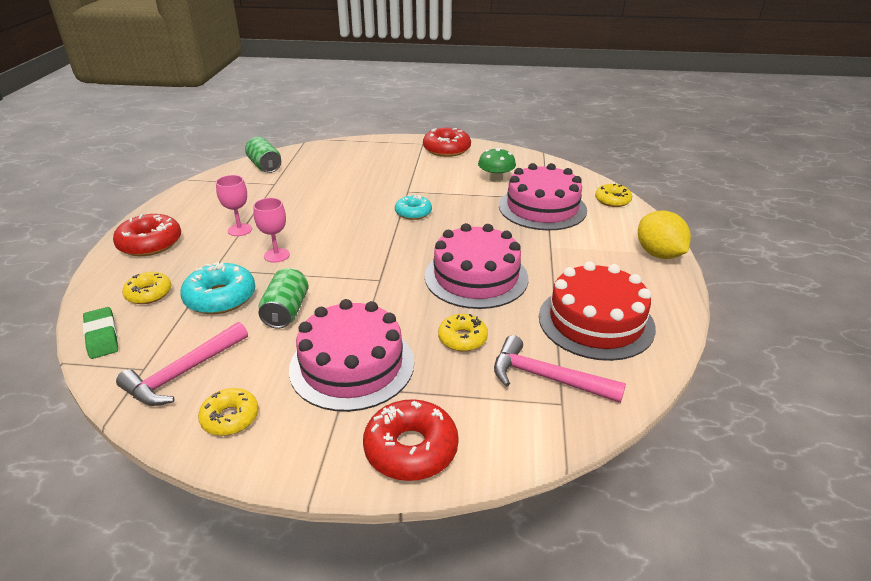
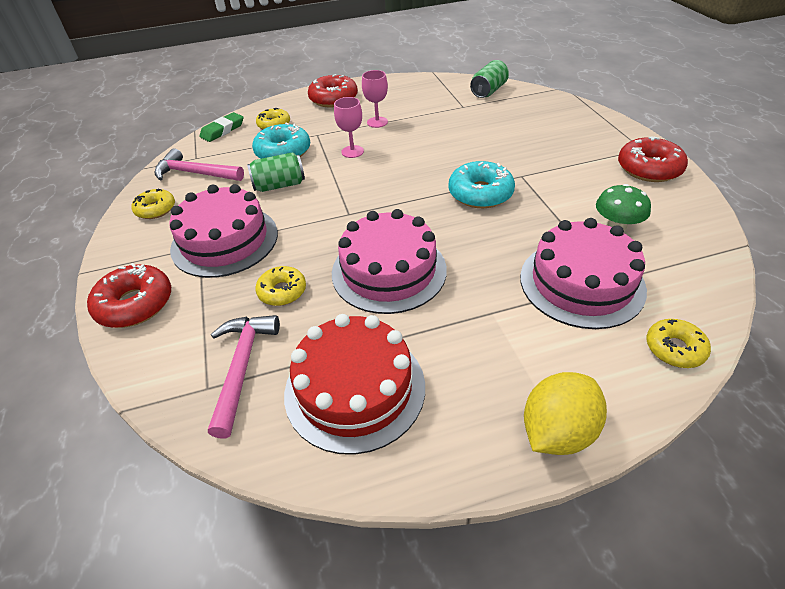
camera: 70 degrees right, 10 degrees up
turquoise donut [395,194,432,220] -> turquoise donut [448,161,515,208], size x1.56

